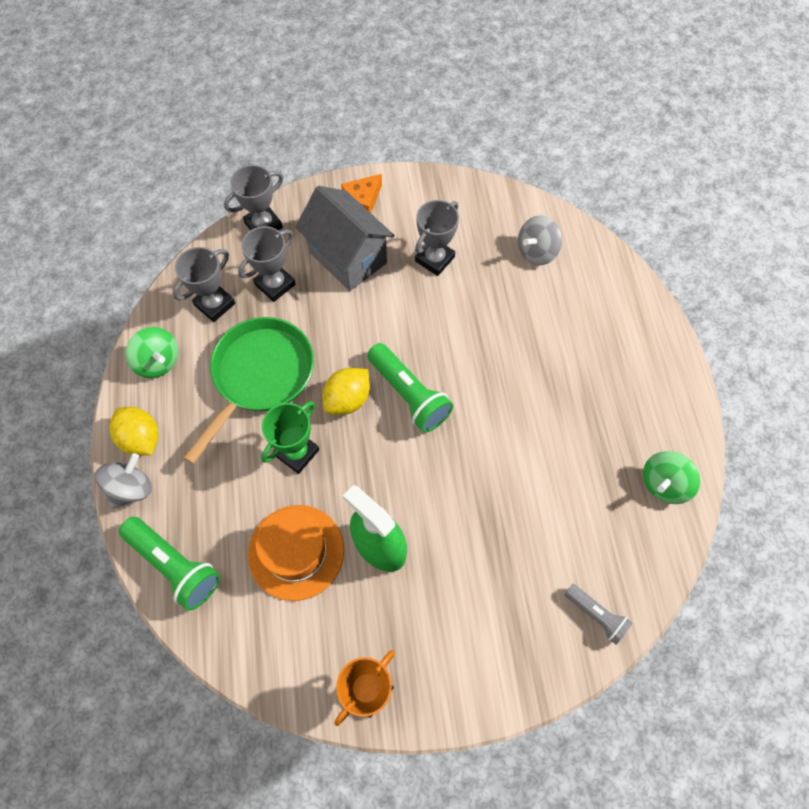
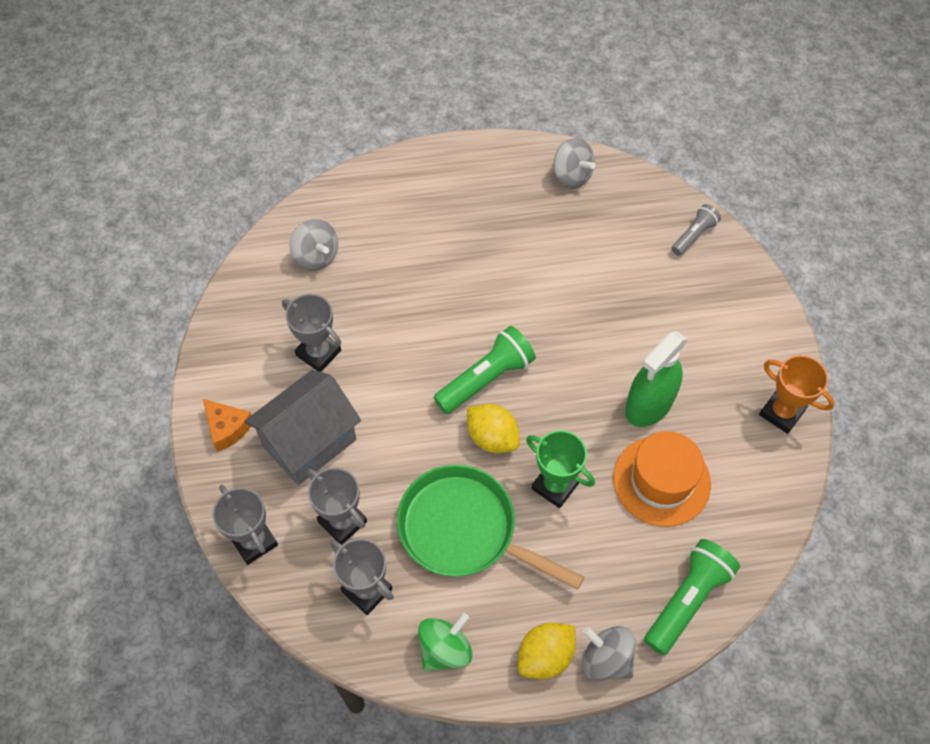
camera: 90 degrees left, 5 degrees down
green spinning top [643,451,700,504] -> grey spinning top [554,138,595,189]

